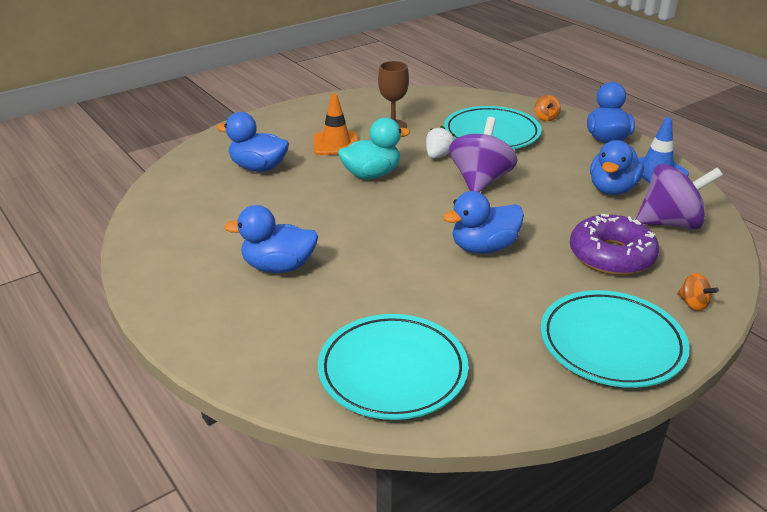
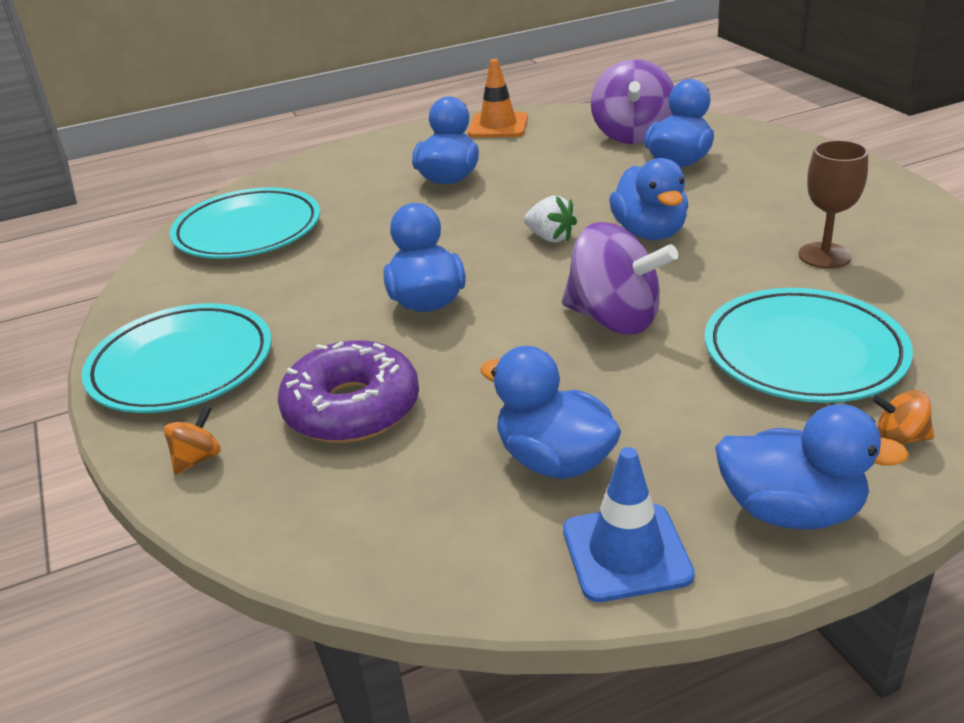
camera: 105 degrees right, 0 degrees up
orange traffic cone [314,94,358,155] -> orange traffic cone moved to [468,59,528,138]
turquoise duck [338,118,410,179] -> blue duck [609,158,688,240]
white strawberry [426,126,455,159] -> white strawberry moved to [524,196,577,242]
purple spinning top [636,164,723,229] -> purple spinning top moved to [591,59,674,144]
orange spinning top [677,273,719,311] -> orange spinning top turned 150 degrees clockwise [164,406,221,475]

